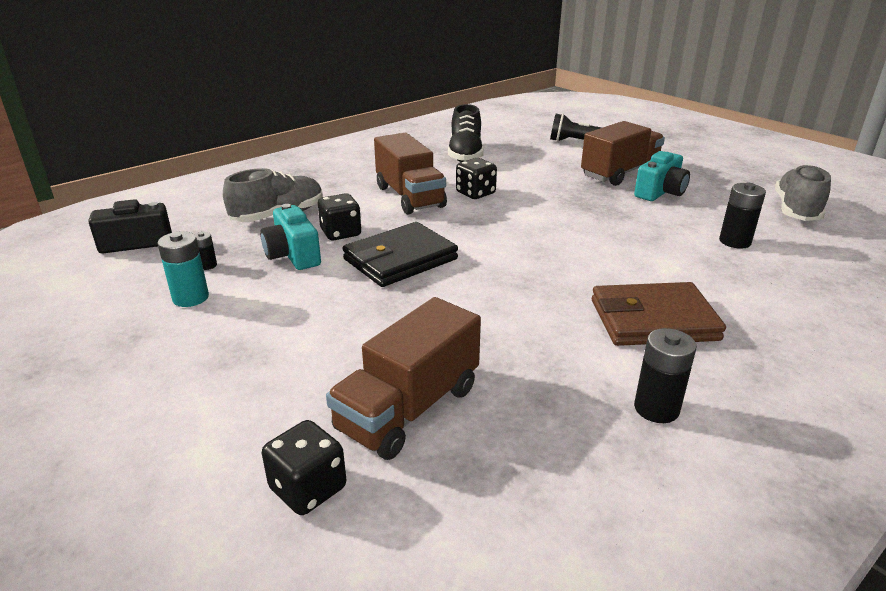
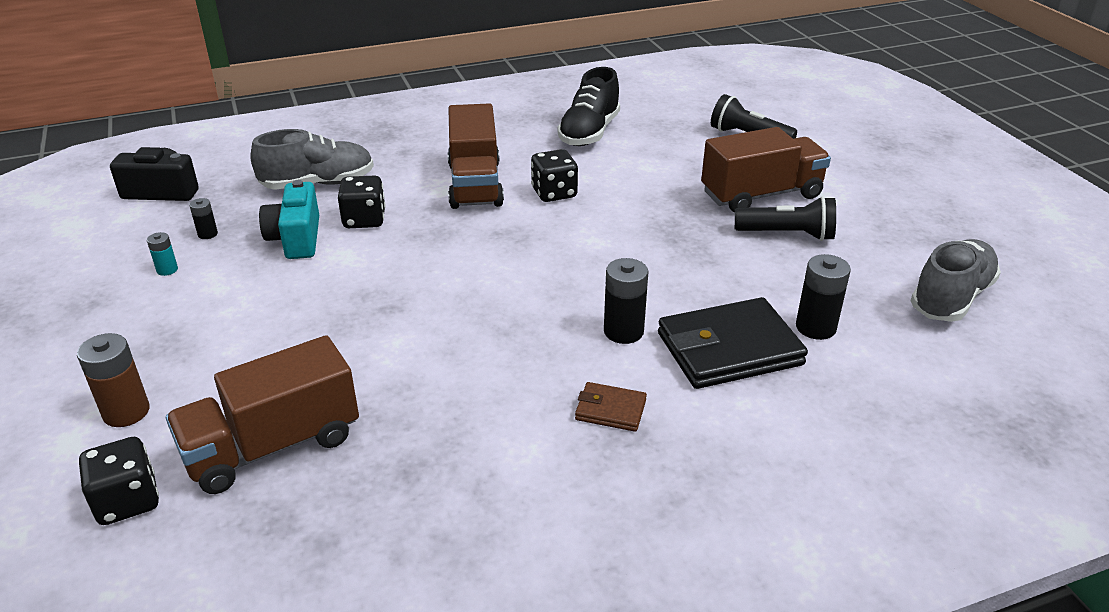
camera: 20 degrees right, 5 degrees up
turquoise battery [157,231,209,307] -> turquoise battery [147,232,178,276], size x0.55
black wallet [343,222,458,287] -> black wallet moved to [658,297,808,389]
brown wallet [592,282,726,346] -> brown wallet [575,382,647,432], size x0.48
turquoise camera [634,151,690,201] -> black flashlight [735,196,836,241]
black battery [634,328,696,423] -> black battery moved to [604,258,649,344]
none -> brown battery [77,333,150,427]

